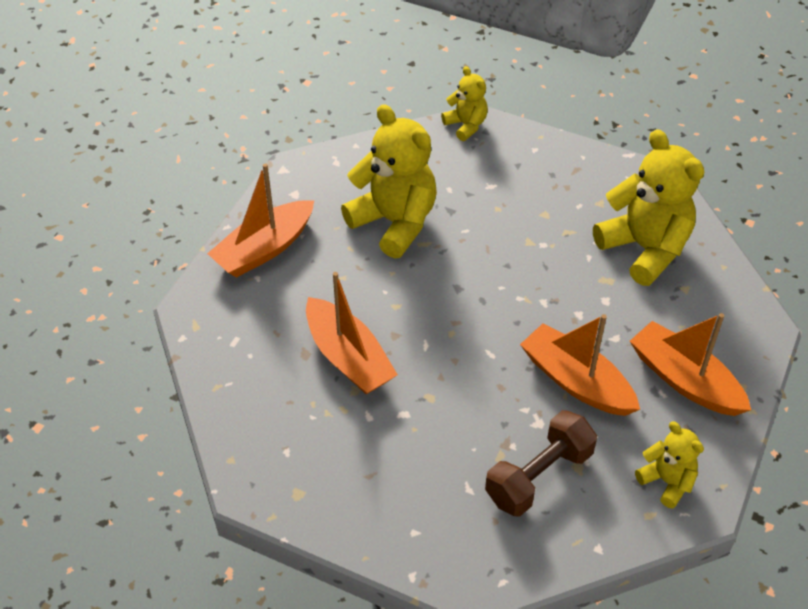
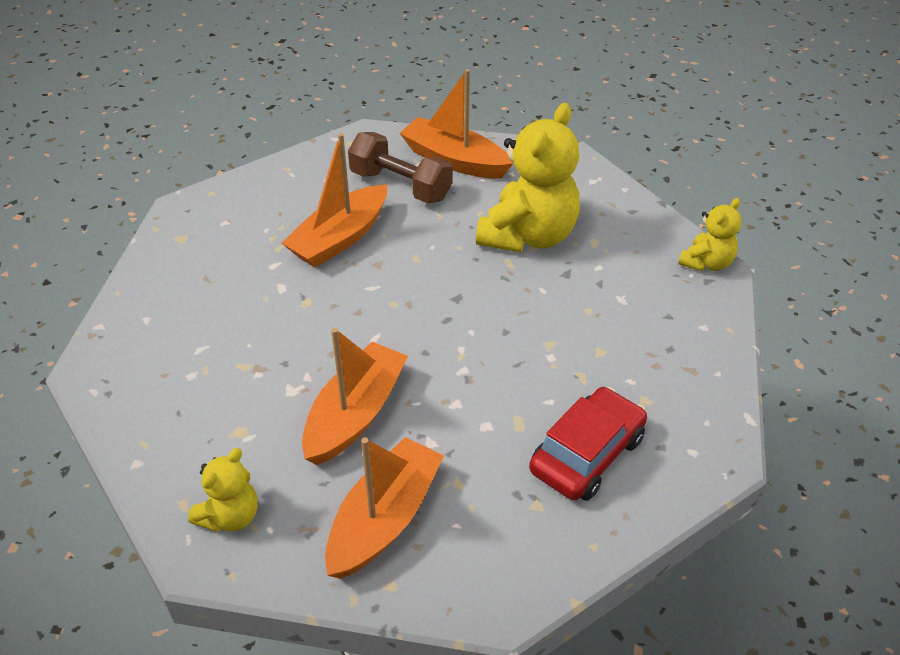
camera: 75 degrees right, 5 degrees down
brown dumbbell [485,410,597,517] -> brown dumbbell moved to [348,132,452,203]
yellow teddy bear [593,129,704,286] -> red car [529,387,647,501]

